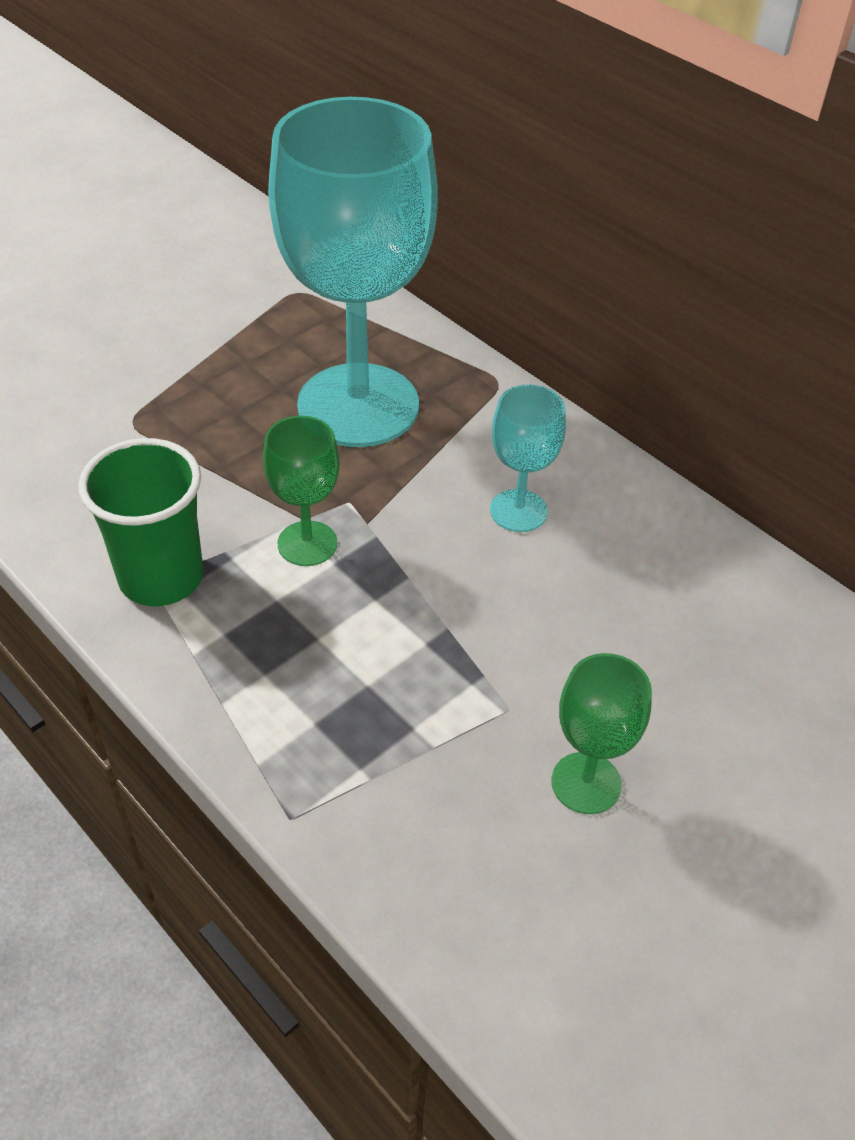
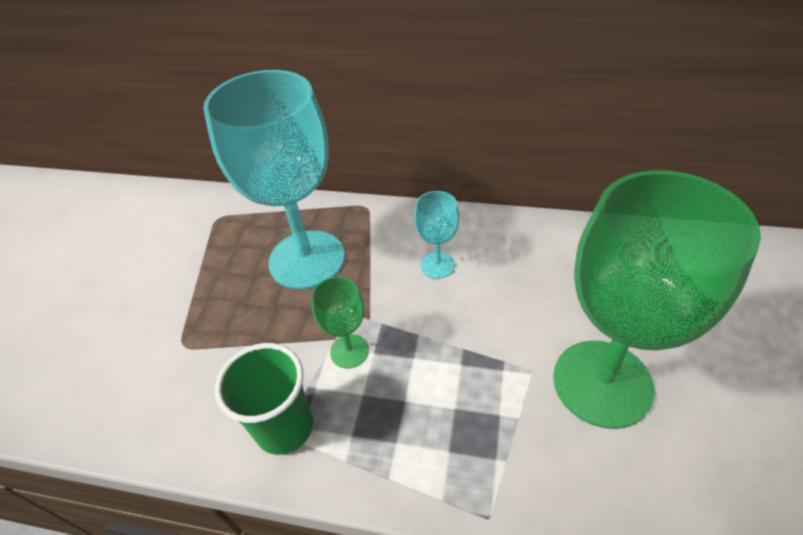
camera: 30 degrees left, 0 degrees up
green goblet [552,653,652,814] -> green goblet [553,170,761,429], size x2.28

